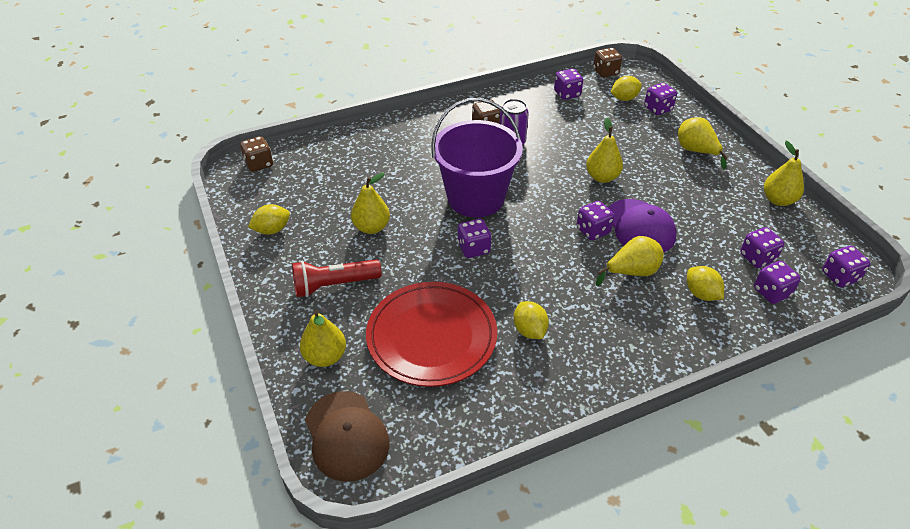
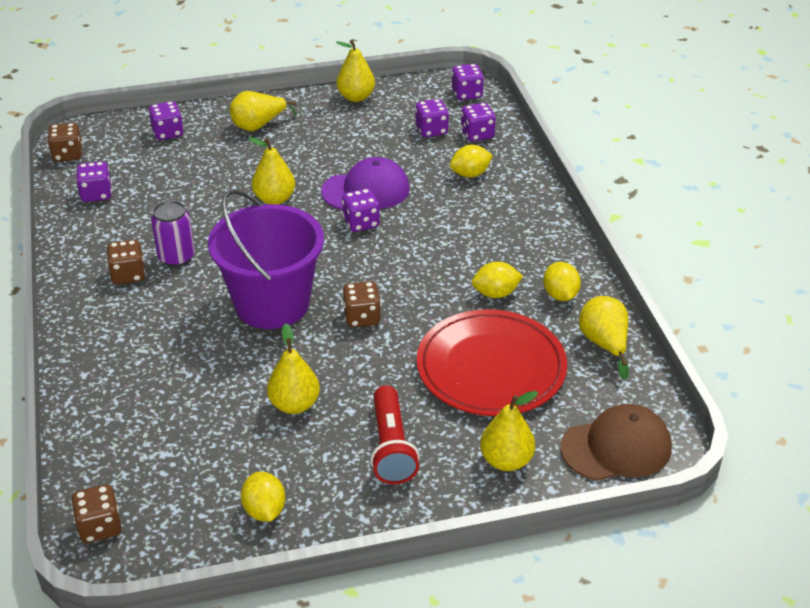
camera: 80 degrees left, 5 degrees down
purple dice [457,219,491,258] -> brown dice [342,281,381,327]
yellow pear [596,236,664,286] -> yellow pear moved to [579,296,629,379]
yellow lemon [611,76,642,101] -> yellow lemon moved to [543,262,581,301]

